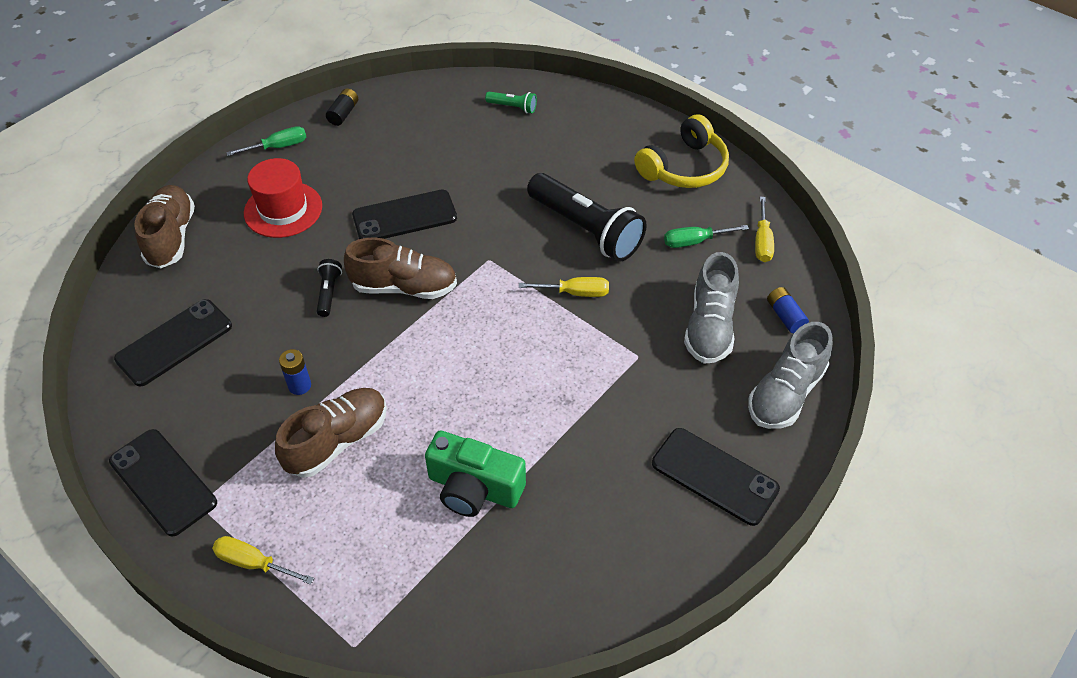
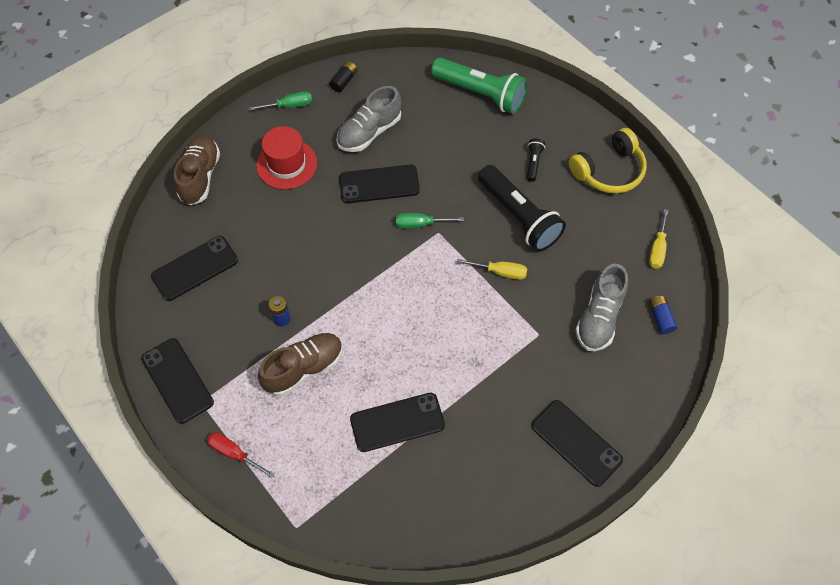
camera: 10 degrees right, 10 degrees up
yellow screwdriver [212,536,314,585] -> red screwdriver [207,432,275,478]
black flashlight [317,259,342,317] -> black flashlight moved to [527,138,545,182]
brown shoe [344,237,457,299] -> none
green camera [425,431,526,517] -> black phone [350,393,445,452]
green flashlight [485,92,537,113] -> green flashlight [431,58,527,114], size x2.29
green screwdriver [664,225,749,248] -> green screwdriver moved to [396,213,464,228]
grey shoe [748,322,833,429] -> grey shoe moved to [336,86,401,152]

